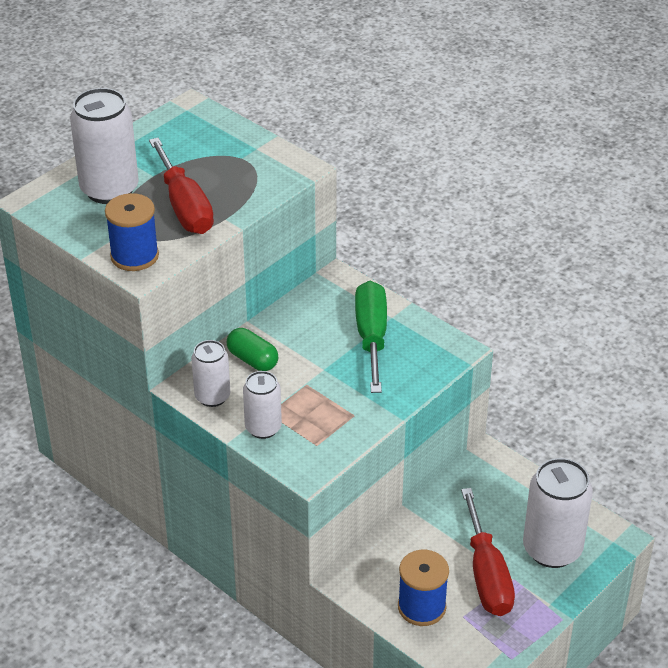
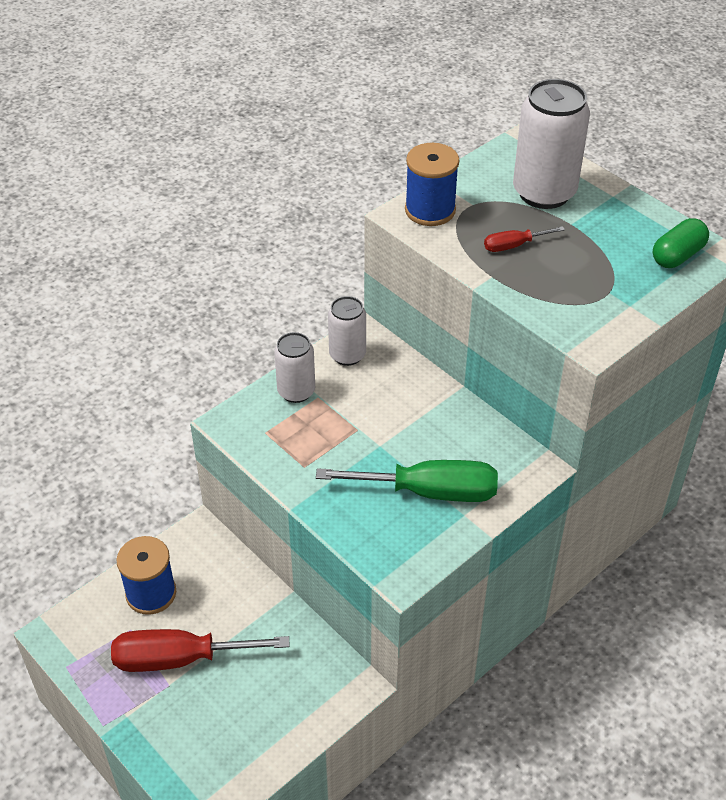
camera: 95 degrees right, 5 degrees up
red screwdriver [149,138,214,234] -> red screwdriver [484,226,565,252], size x0.48
green capsule [227,328,278,371] -> green capsule moved to [653,218,709,268]
white can [523,458,593,568] -> none

